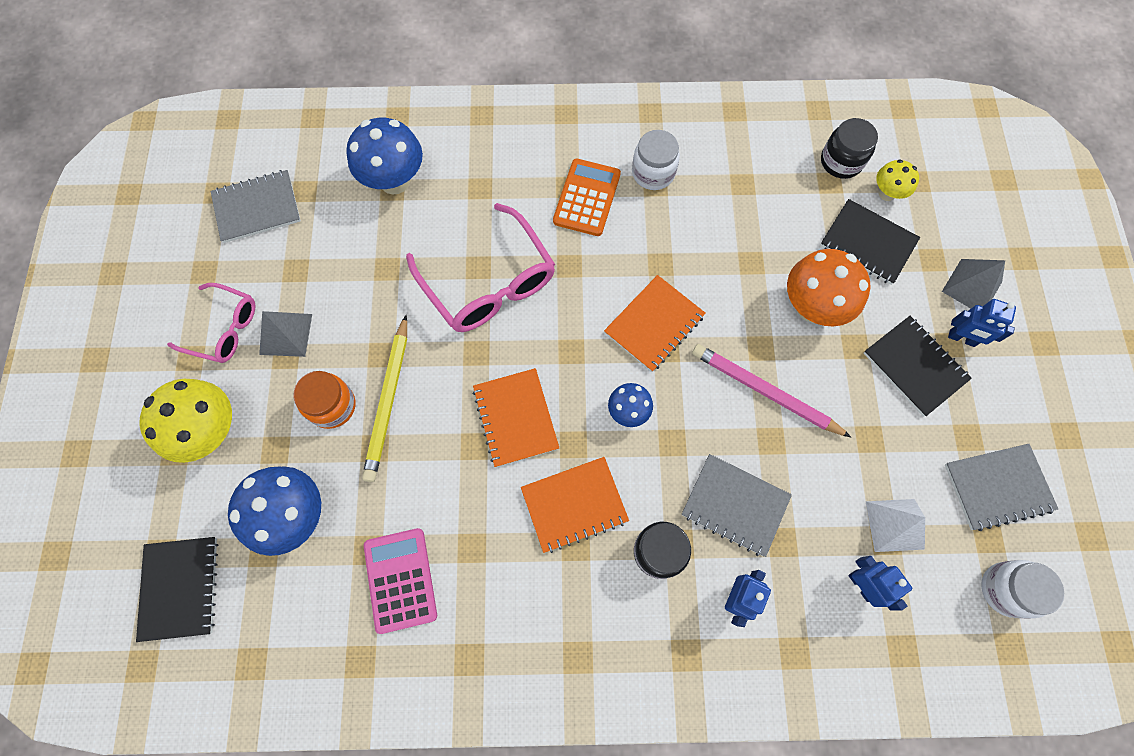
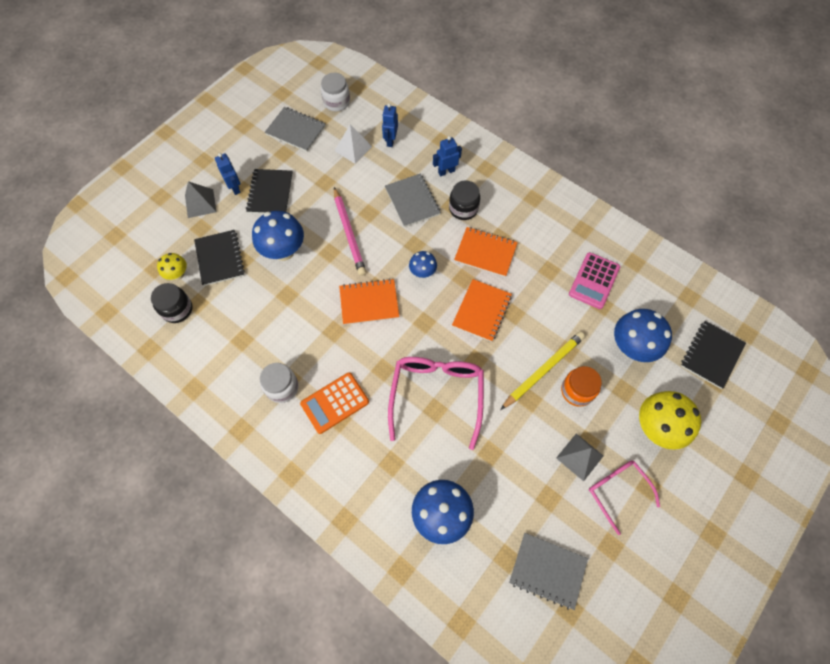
camera: 140 degrees left, 5 degrees down
orange mushroom [787,249,871,326] -> blue mushroom [252,211,304,261]

